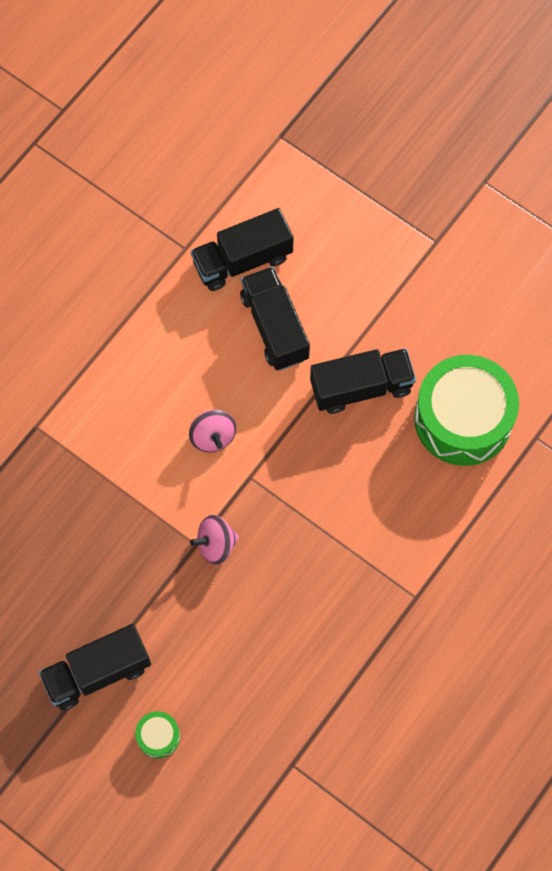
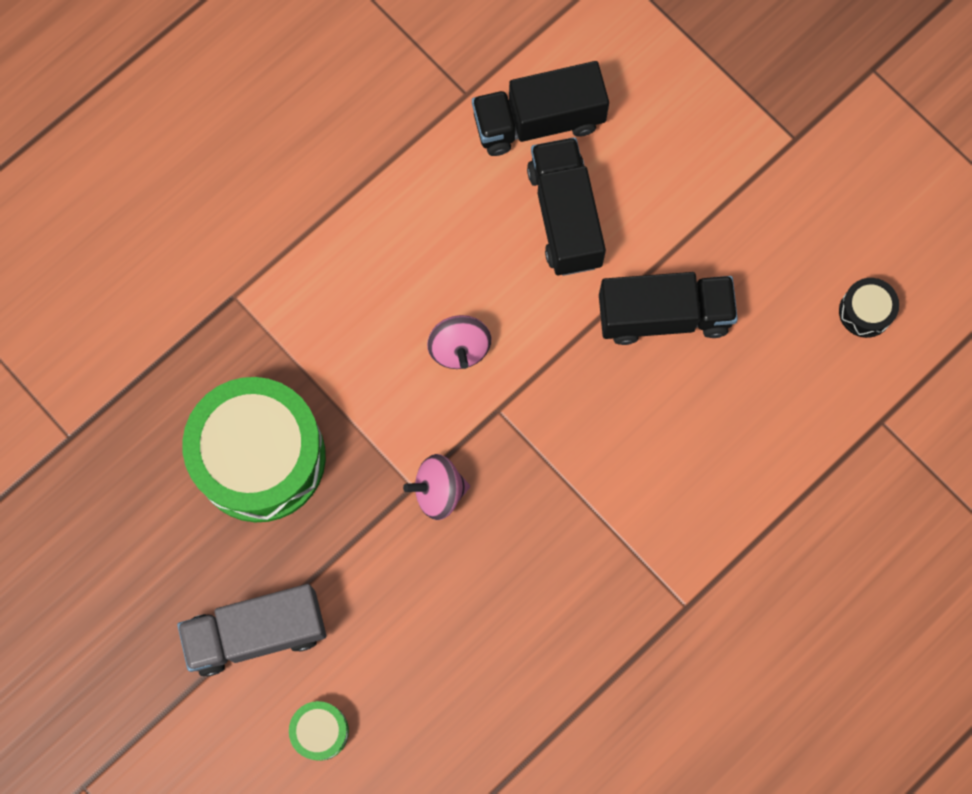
camera: 10 degrees right, 5 degrees up
black truck [39,624,151,710] -> grey truck [177,584,326,676]
green drum [414,355,519,466] -> green drum moved to [182,377,326,522]
none -> black drum [839,278,899,338]

